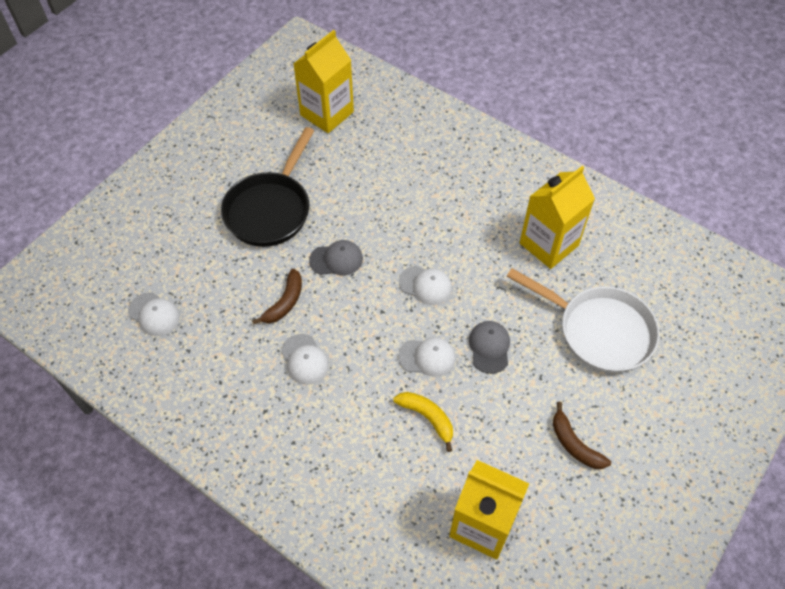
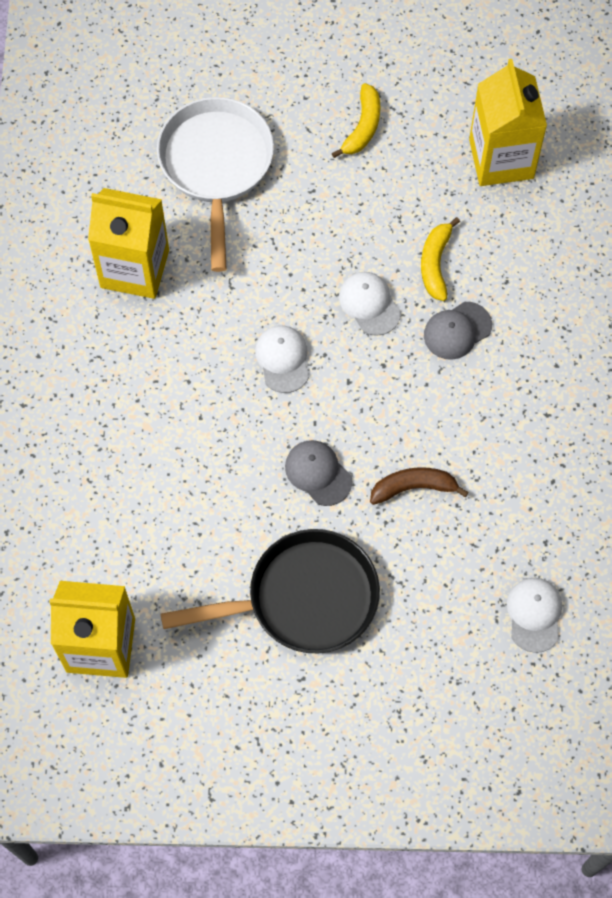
camera: 125 degrees left, 10 degrees up
white cap [281,334,329,385] -> none
grey cap [469,321,510,374] -> grey cap moved to [424,302,492,360]
brown banana [553,402,611,469] -> yellow banana [332,83,380,158]

